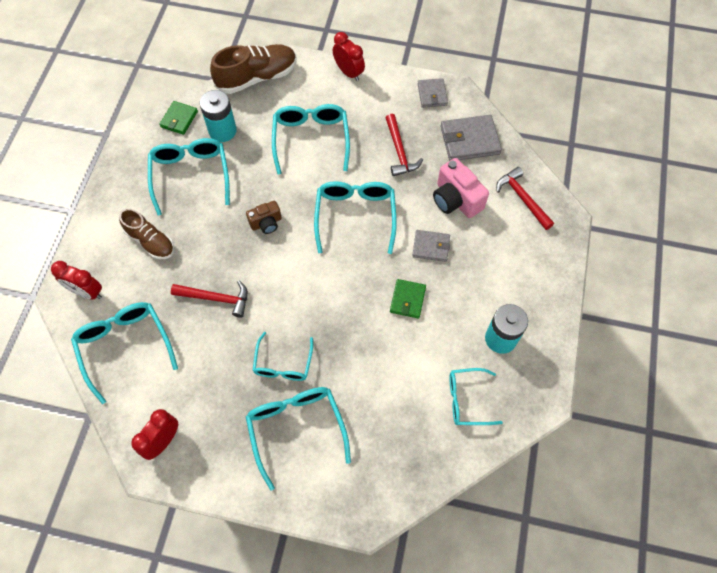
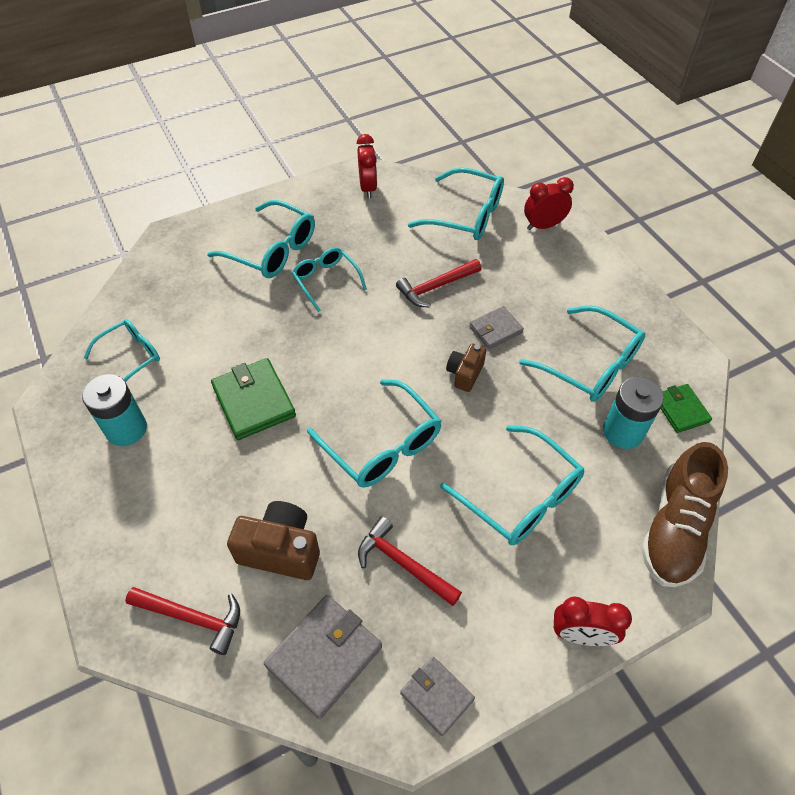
camera: 140 degrees right, 10 degrees down
brown shoe [119,209,174,259] -> none
green wallet [390,279,426,318] -> green wallet [211,358,296,440], size x1.63
grey wallet [412,230,450,262] -> grey wallet moved to [469,306,524,349]
pink camera [433,158,489,218] -> brown camera [227,501,320,580]

